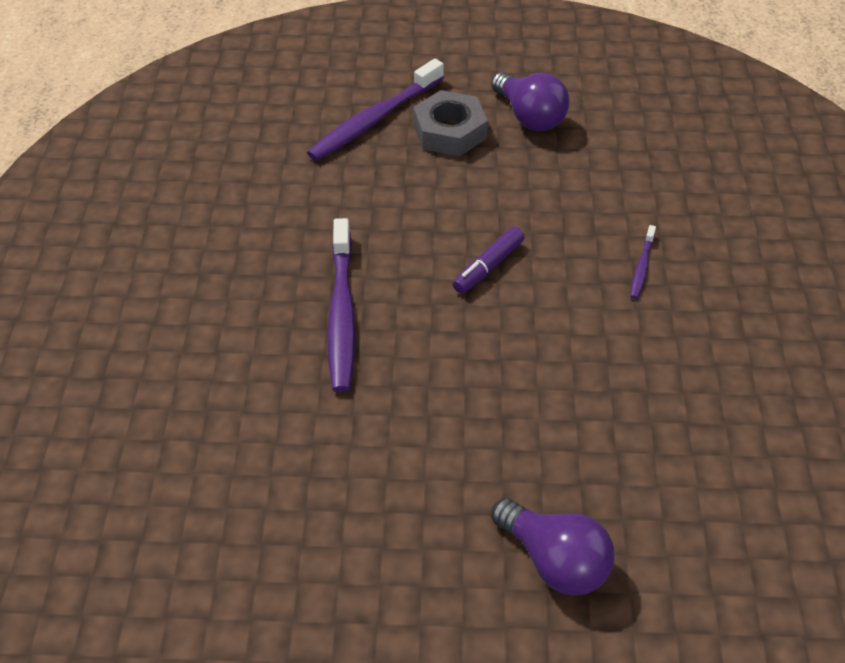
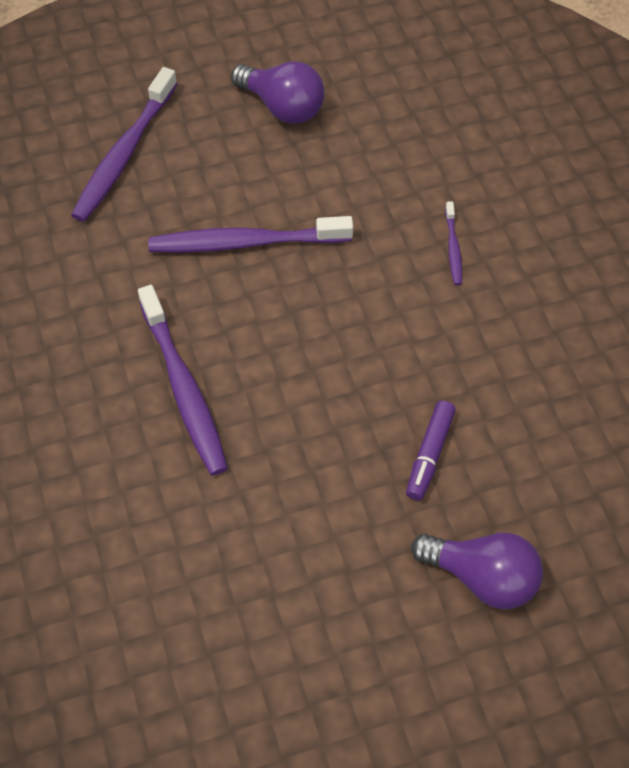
camera: 20 degrees left, 10 degrees up
grey nut [413,90,488,157] -> none
purple marker [453,227,525,294] -> purple marker moved to [406,401,456,500]
none -> purple toothbrush [148,216,353,253]

